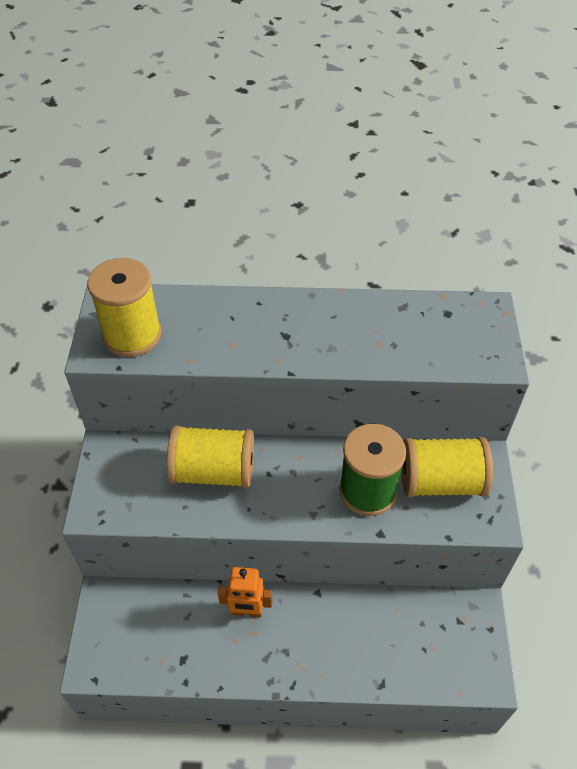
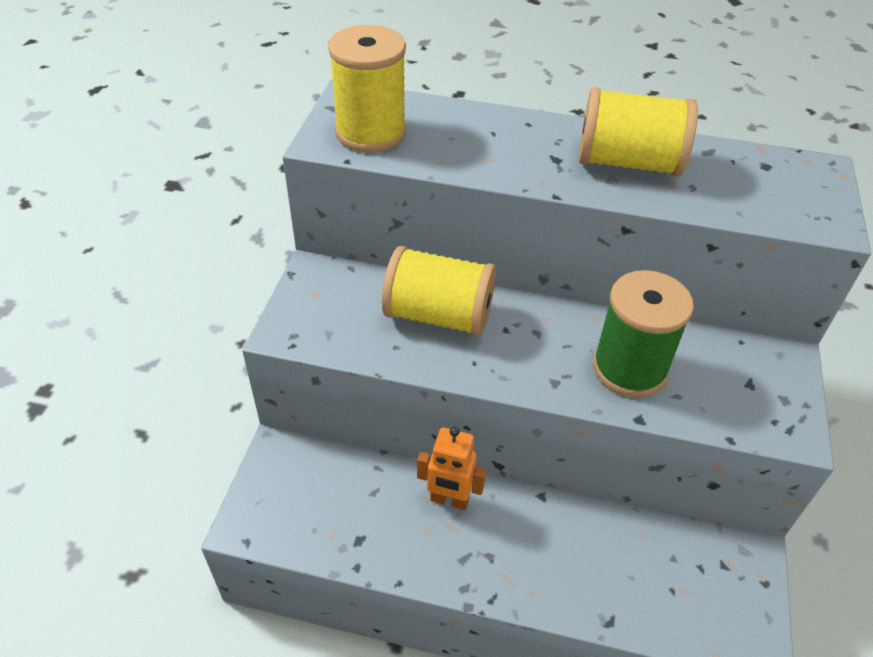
camera: 10 degrees right, 5 degrees down
yellow spool [401,437,493,497] -> yellow spool moved to [579,87,698,177]

